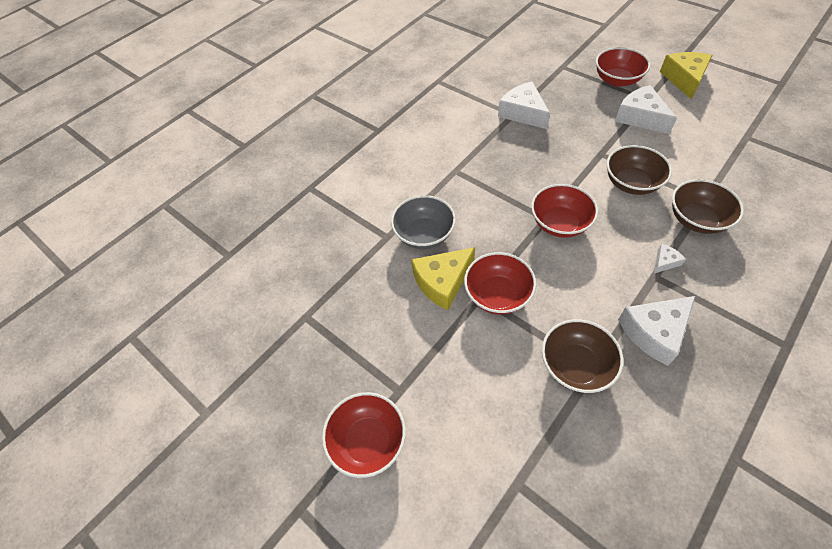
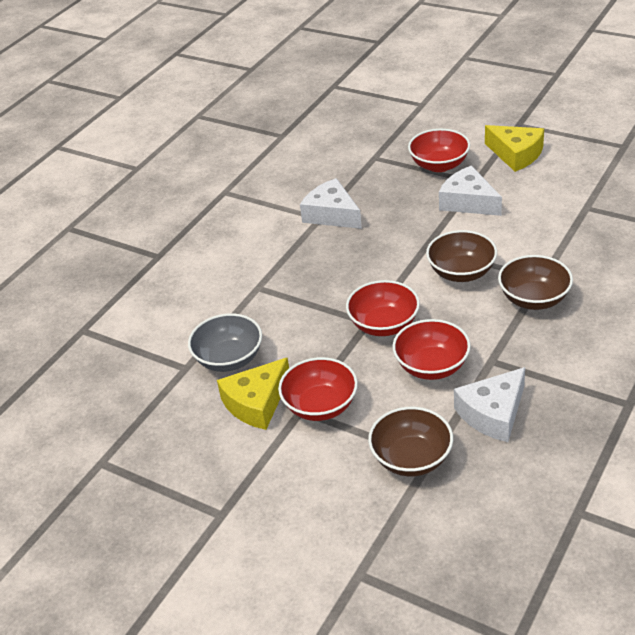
camera: 10 degrees left, 15 degrees down
red bowl [322,392,406,478] -> red bowl moved to [392,319,471,380]
white cheese [654,244,686,273] -> none
yellow cheese [660,52,713,100] -> yellow cheese turned 135 degrees clockwise [485,125,544,172]

